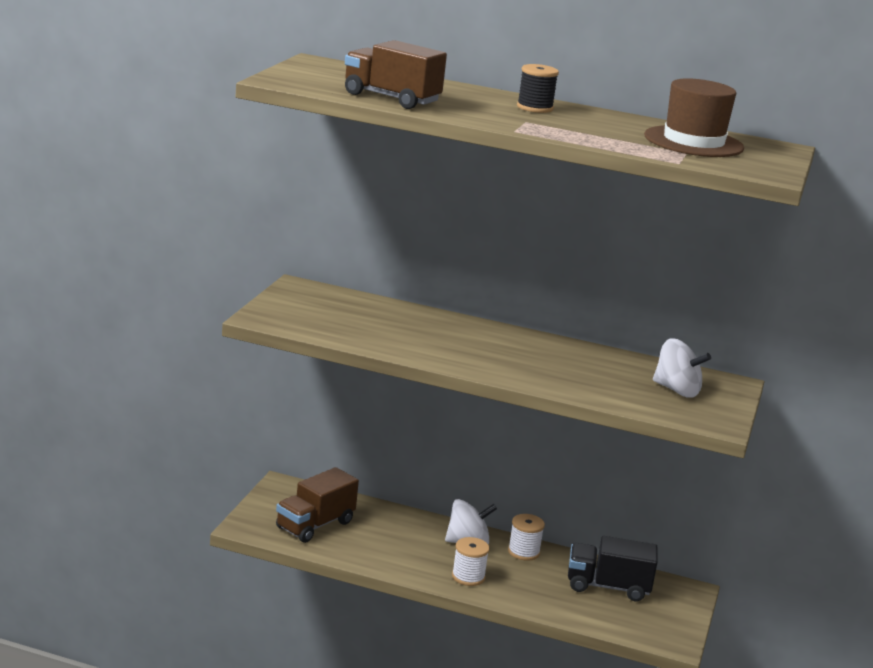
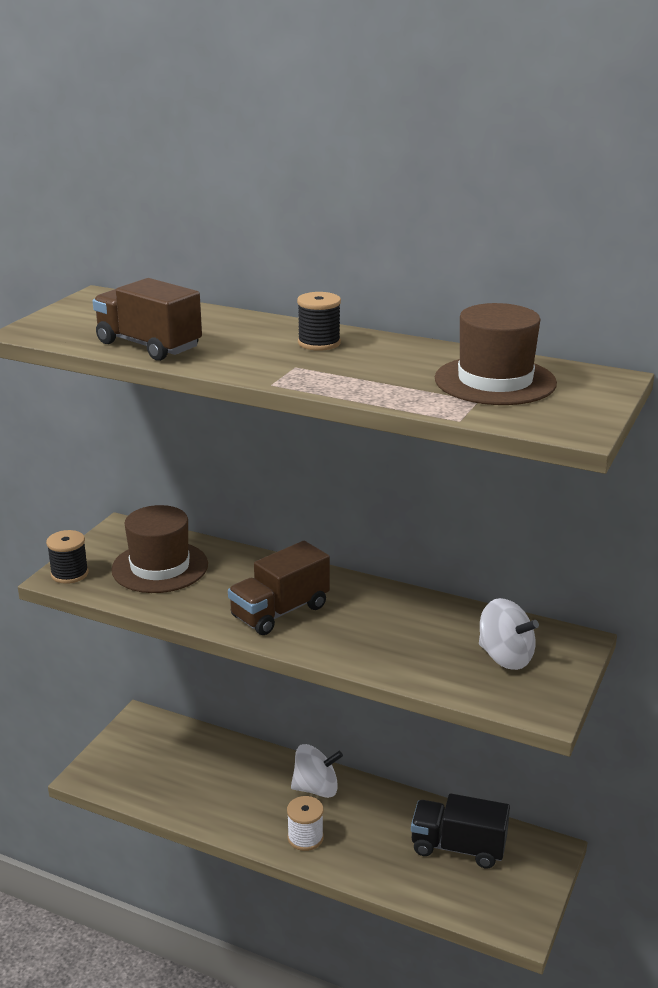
camera: 10 degrees right, 5 degrees up
brown truck [276,467,359,543] -> brown truck moved to [228,541,330,635]
white spool [508,514,545,561] -> none
none -> black spool [46,530,89,584]
none -> brown hat [111,505,208,593]

